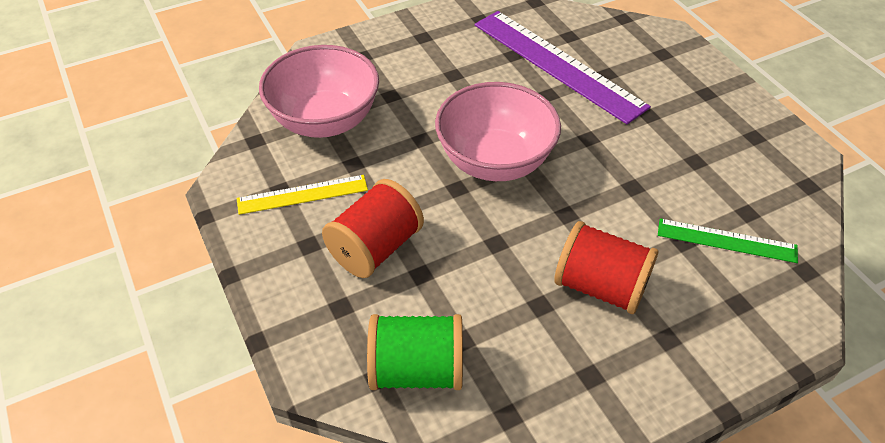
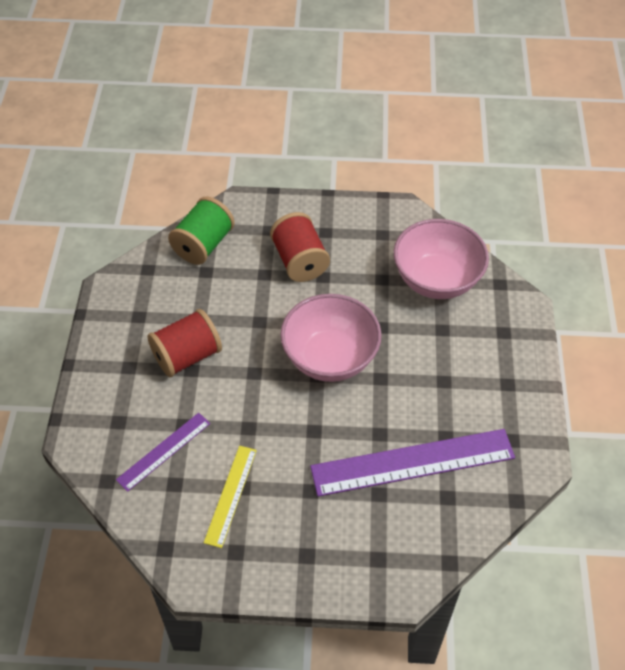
camera: 120 degrees right, 5 degrees up
yellow ruler [237,175,368,215] -> yellow ruler moved to [204,446,257,548]
green ruler [658,218,798,263] -> purple ruler [116,413,210,492]

